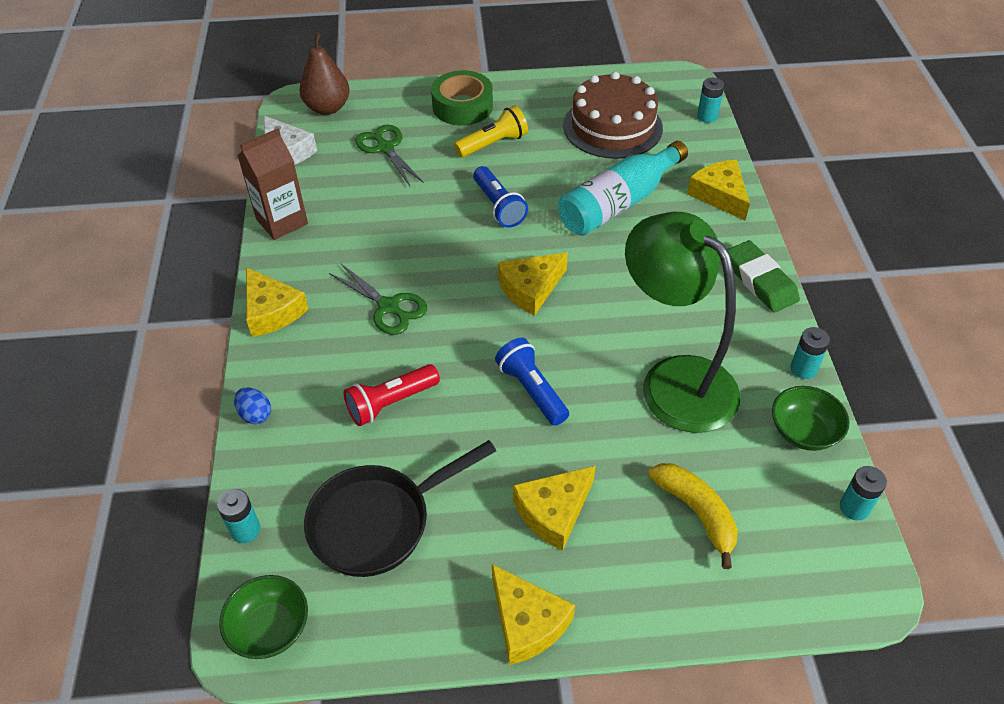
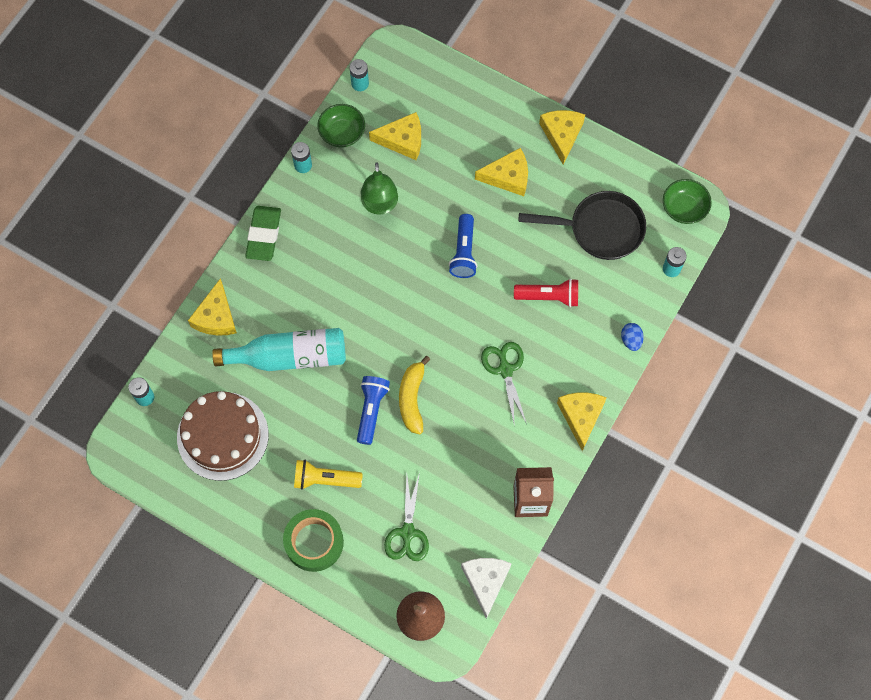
camera: 145 degrees left, 20 degrees up
yellow cheese [498,253,568,316] -> yellow cheese moved to [369,112,421,160]
green lamp [625,212,740,433] -> green lamp [361,162,398,215], size x0.58
yellow banana [648,463,738,569] -> yellow banana moved to [399,356,430,435]

